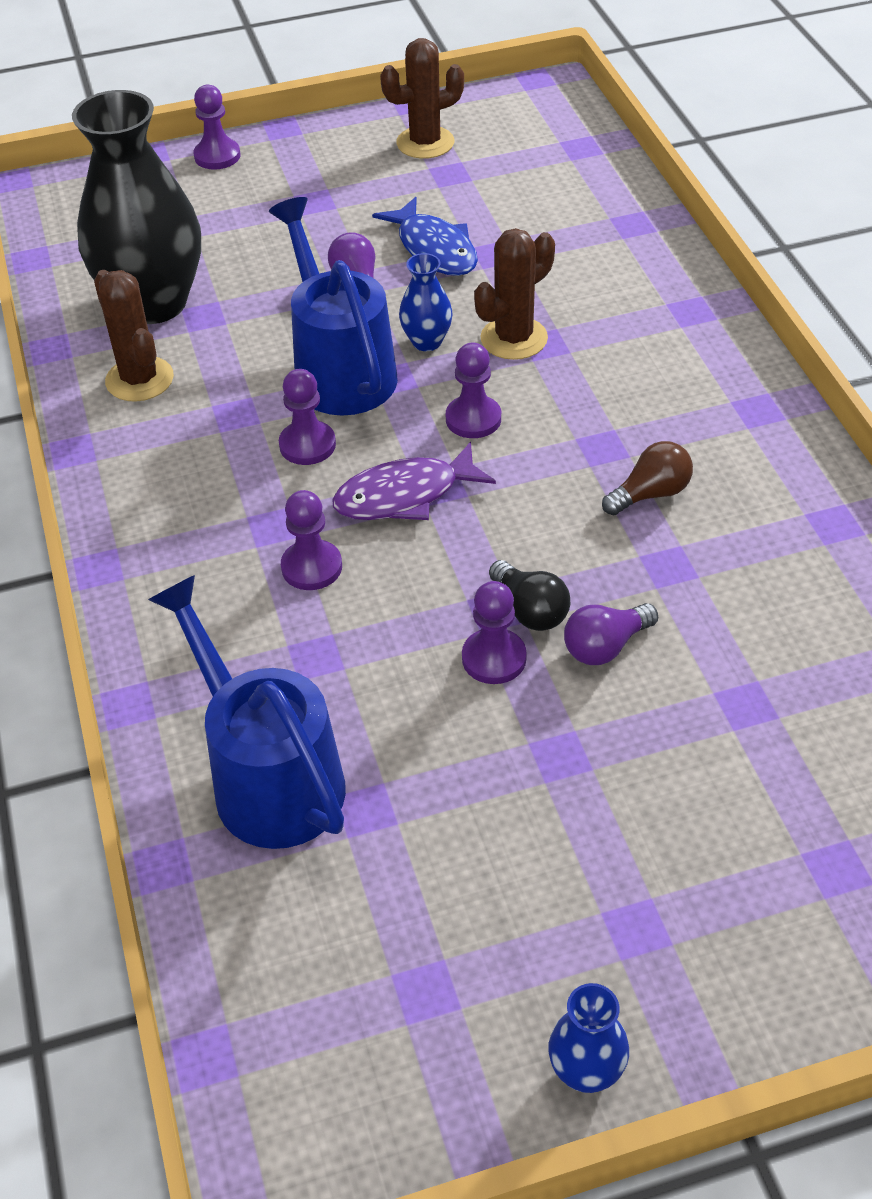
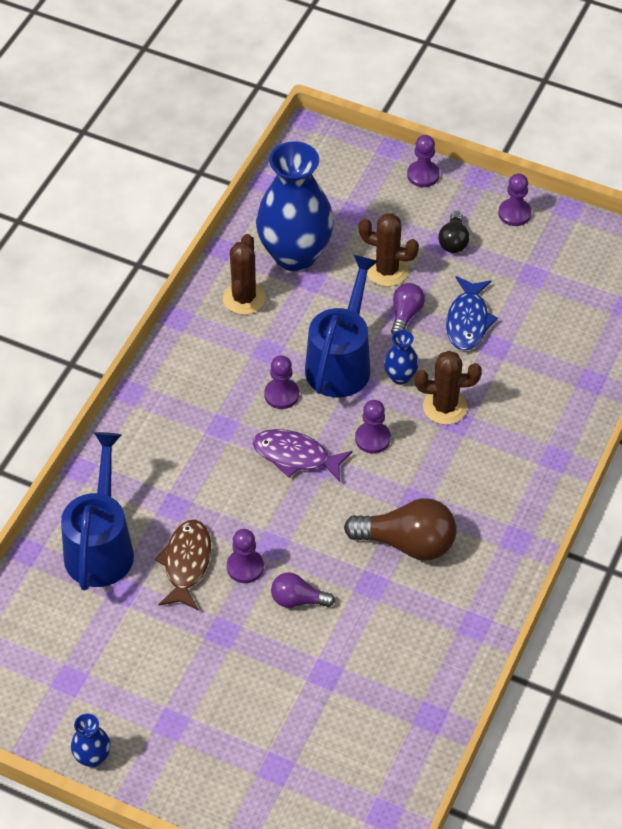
camera: 40 degrees right, 5 degrees up
black vase [72,90,201,324] -> blue vase [256,141,334,271]
purple pawn [281,490,342,590] -> purple pawn moved to [498,173,531,226]
brown cactus [380,38,464,159] -> brown cactus moved to [358,213,419,286]
black light bulb [489,560,570,631] -> black light bulb moved to [438,211,470,253]
brown light bulb [602,441,693,515] -> brown light bulb [344,498,457,560], size x1.79
none -> brown fish [155,520,211,610]

